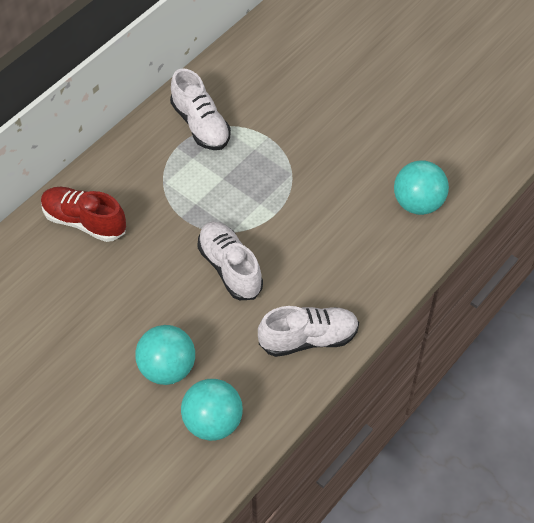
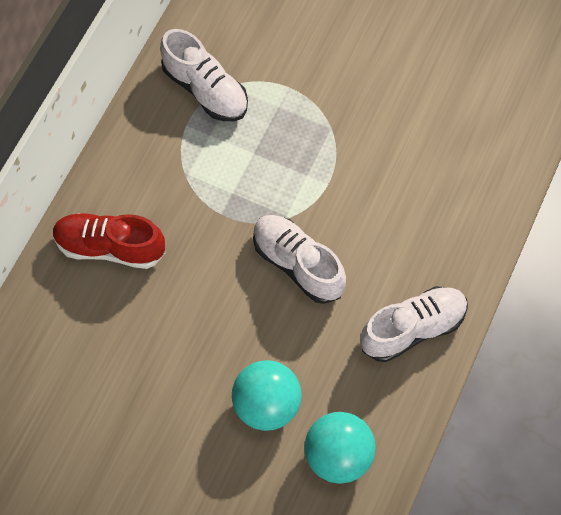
camera: 15 degrees left, 10 degrees up
turquoise ball [394,160,449,215] -> none

